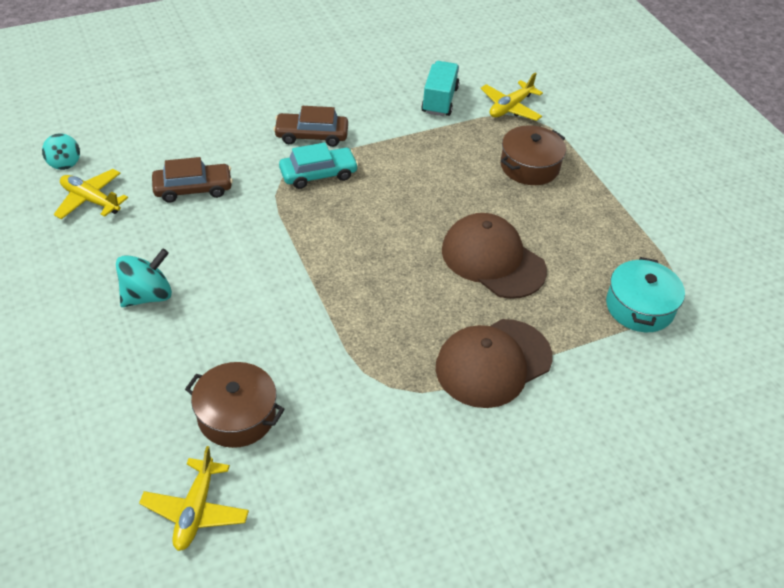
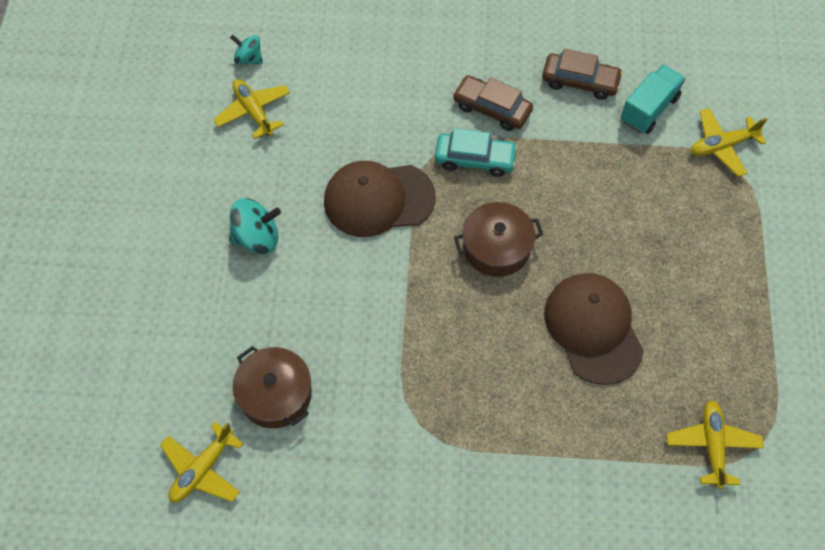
camera: 30 degrees right, 15 degrees up
turquoise spinning top [42,133,80,170] -> turquoise spinning top turned 105 degrees clockwise [230,35,263,64]
brown car [152,157,233,202] -> brown car moved to [542,49,623,100]
brown cap [436,319,553,408] -> brown cap moved to [324,161,436,237]
brown pot [500,125,566,185] -> brown pot moved to [454,202,543,277]
turquoise pot [606,257,685,332] -> yellow plane [667,400,764,489]

